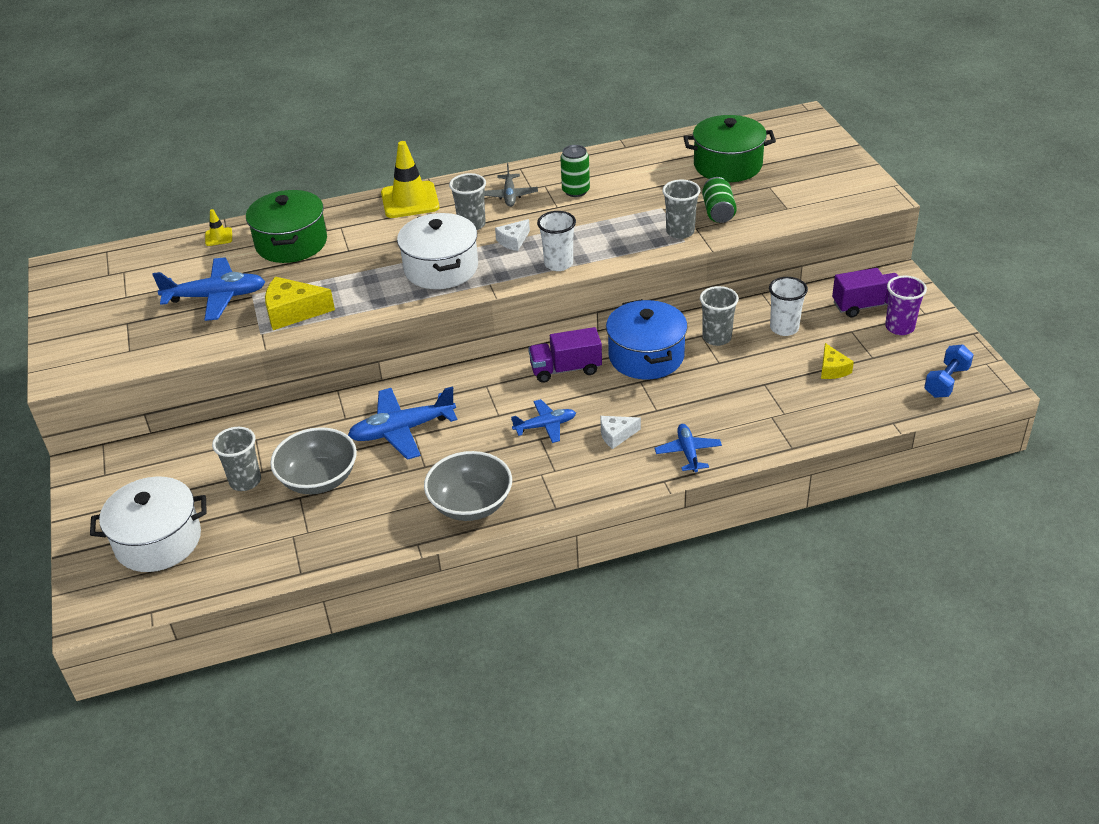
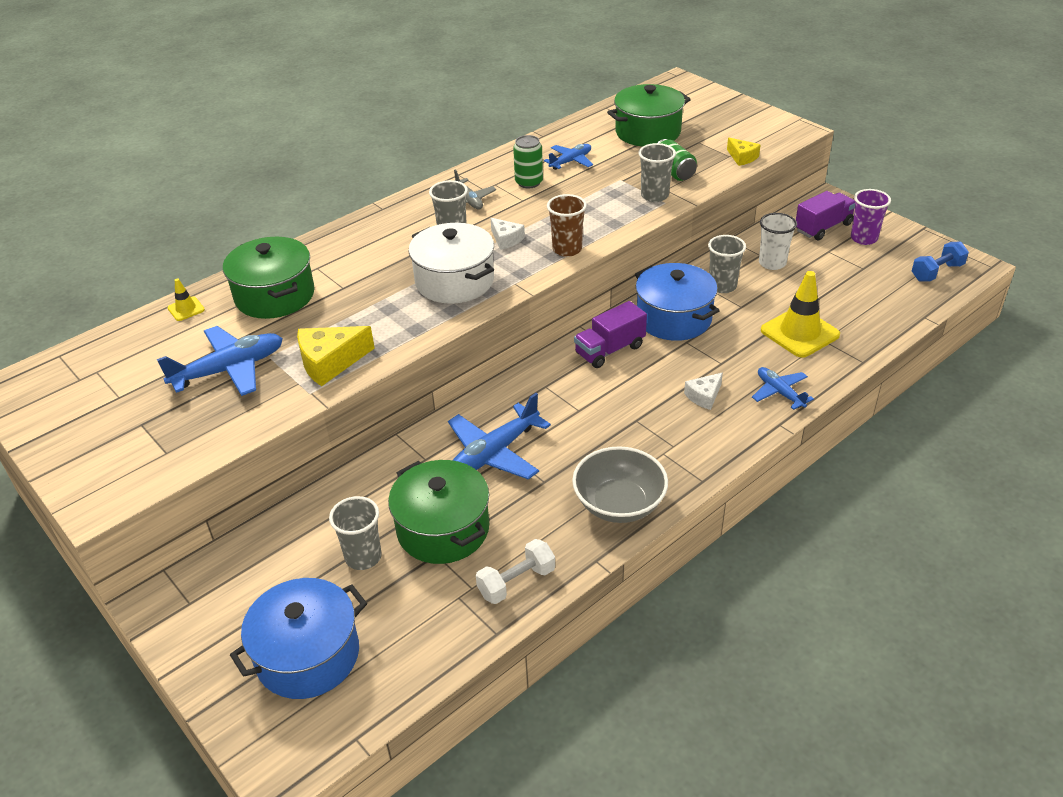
camera: 25 degrees left, 0 degrees up
white pot [90,477,207,572] -> blue pot [230,578,367,699]
grey bowl [270,427,357,494] -> green pot [388,460,489,564]
yellow traffic cone [381,141,439,218] -> yellow traffic cone moved to [761,271,840,358]
white cheese [495,219,530,251] -> white cheese turned 60 degrees counterclockwise [490,218,525,250]
blue plane [511,399,576,443] -> blue plane moved to [544,144,593,170]
white cup [537,211,576,271] -> brown cup [547,194,587,257]
yellow cheese [821,343,854,379] -> yellow cheese moved to [727,138,761,166]
blue dumbbell [924,344,974,398] -> blue dumbbell turned 45 degrees clockwise [912,241,969,281]
none -> white dumbbell [476,539,555,604]

